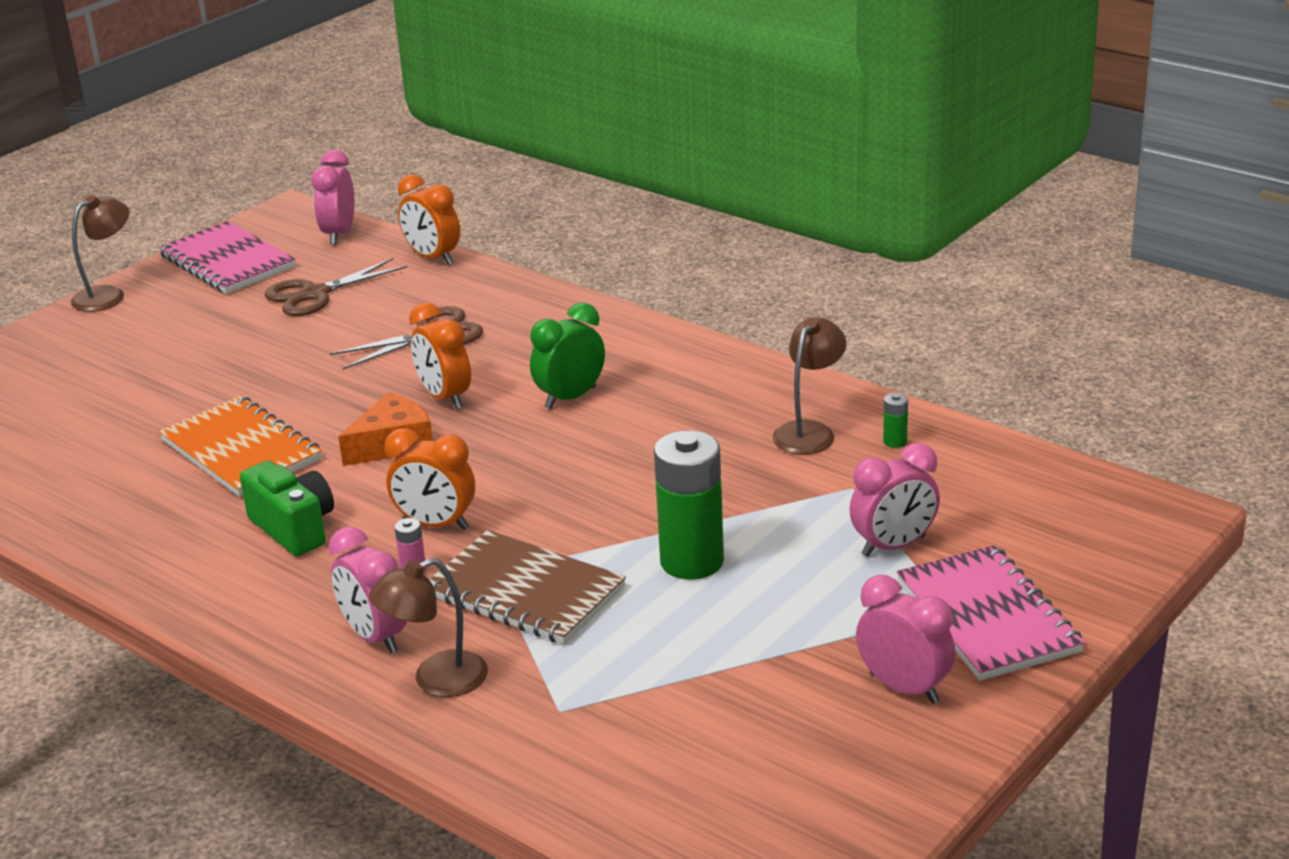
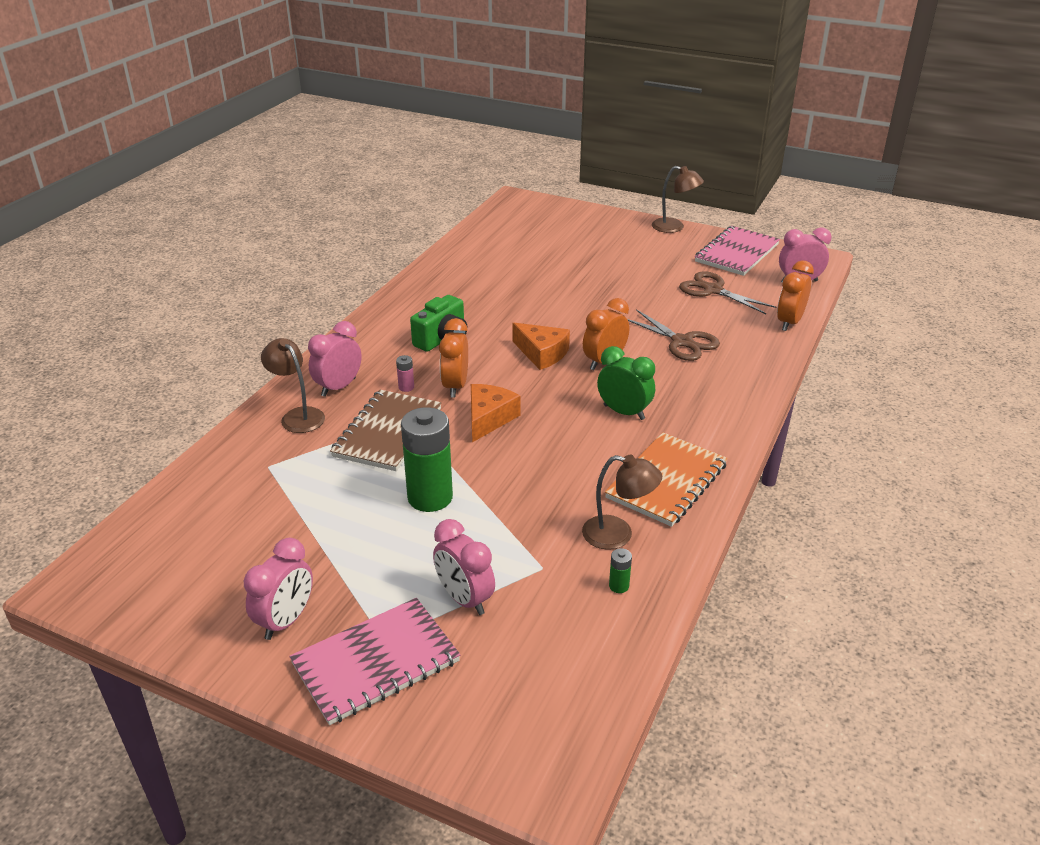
camera: 75 degrees right, 5 degrees up
orange notebook [159,396,322,497] -> orange notebook moved to [605,432,728,527]
none -> orange cheese [471,384,521,442]

